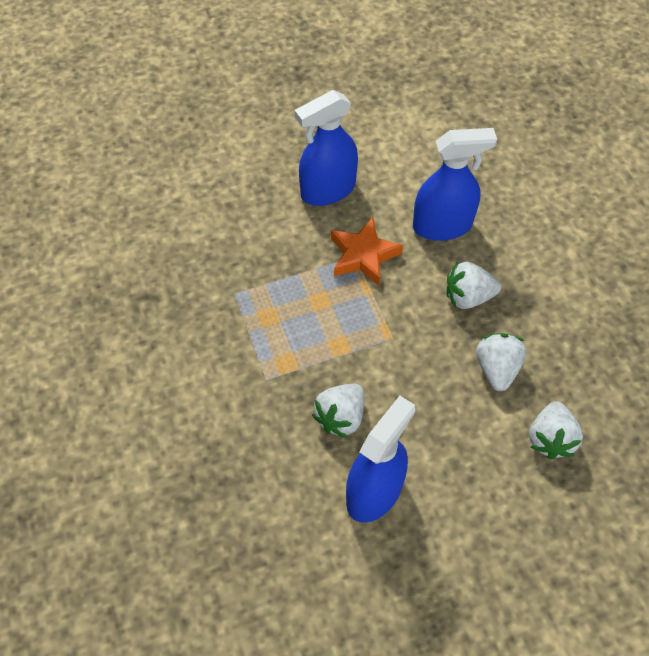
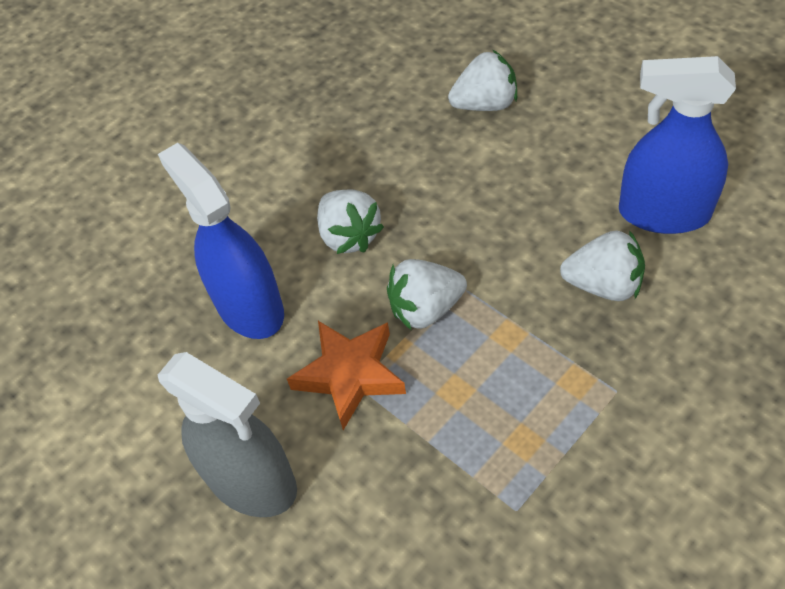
camera: 110 degrees left, 5 degrees down
blue spray bottle [295,90,358,206] -> grey spray bottle [158,352,297,517]
white strawberry [476,333,526,391] -> white strawberry moved to [387,259,467,331]

